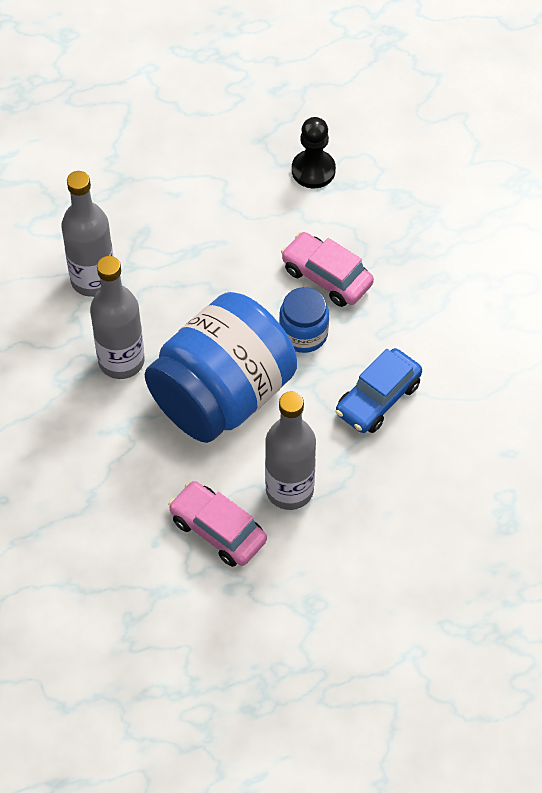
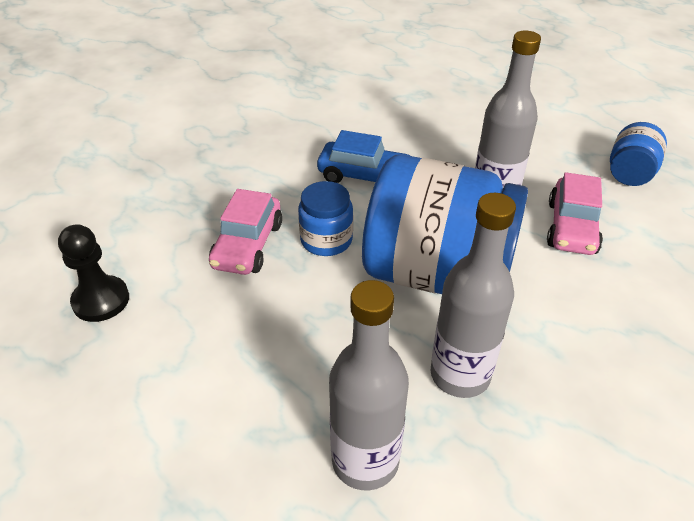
camera: 115 degrees left, 15 degrees down
none -> blue jar [610,122,667,186]

